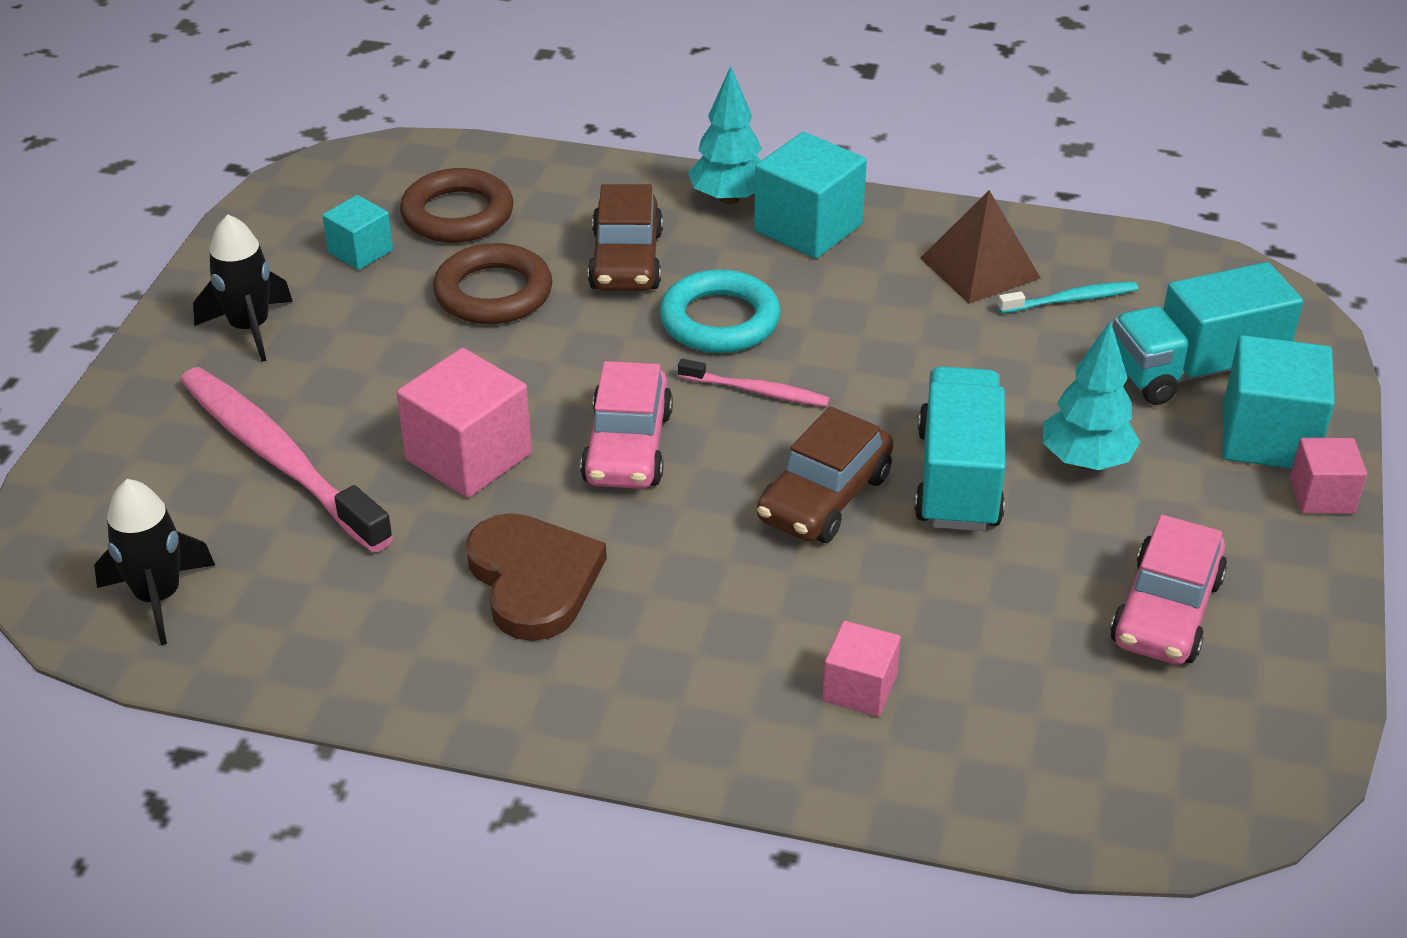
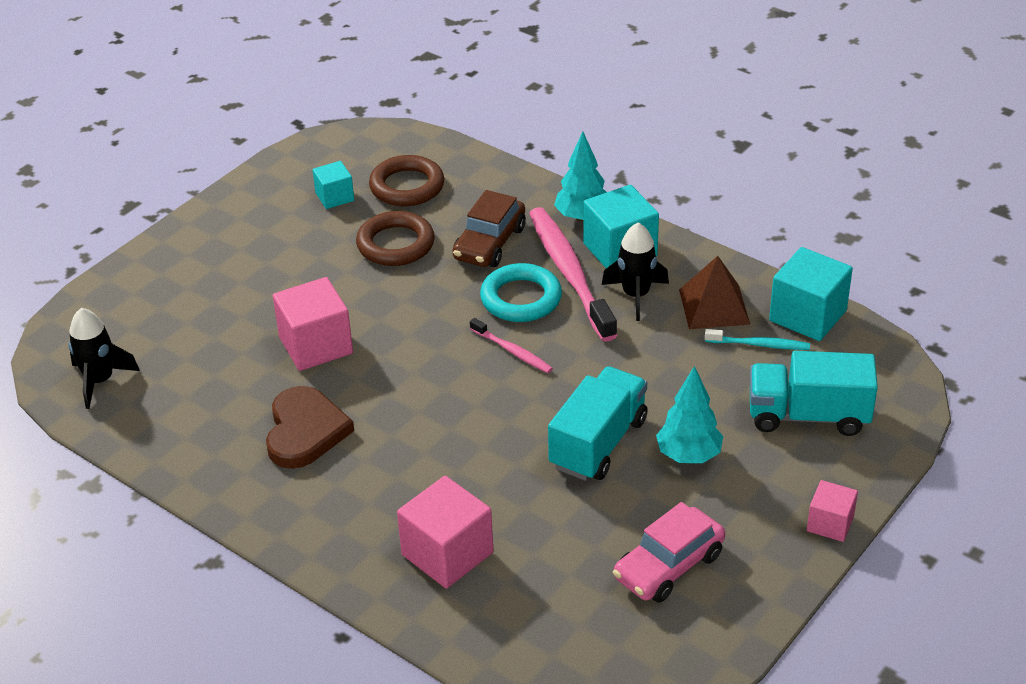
camera: 25 degrees right, 0 degrees up
pink toothbrush [180,367,393,553] -> pink toothbrush moved to [529,207,617,342]
black rocket [193,214,293,362] -> black rocket moved to [602,223,669,321]
pink car [580,361,673,489] -> none
brown car [757,406,893,543] -> none
pink cube [823,621,901,717] -> pink cube [397,476,493,589], size x1.72
turquoise cube [1222,335,1335,469] -> turquoise cube moved to [769,247,853,341]

